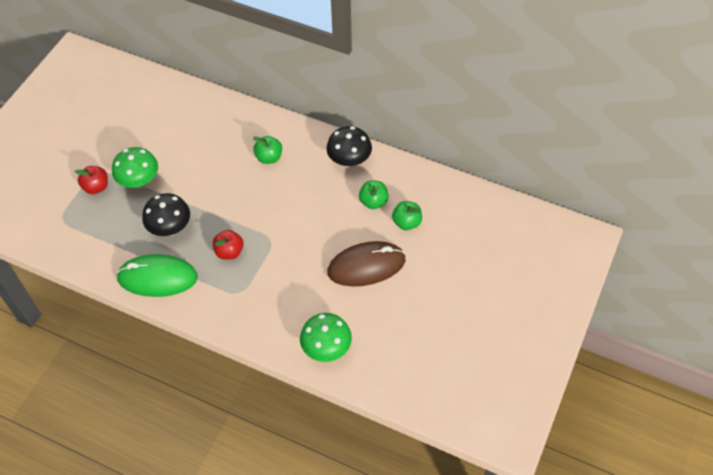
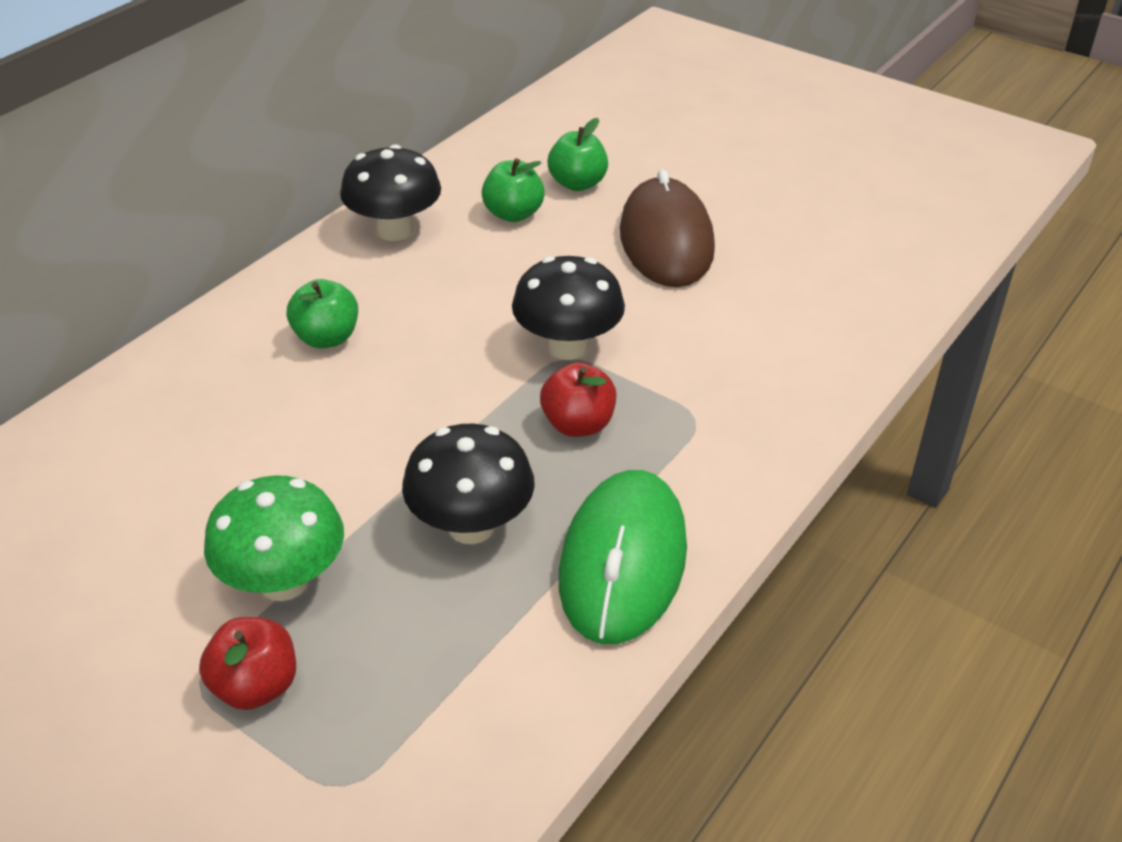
camera: 80 degrees left, 15 degrees down
green mushroom [300,313,352,362] -> none
none -> black mushroom [512,256,625,360]

